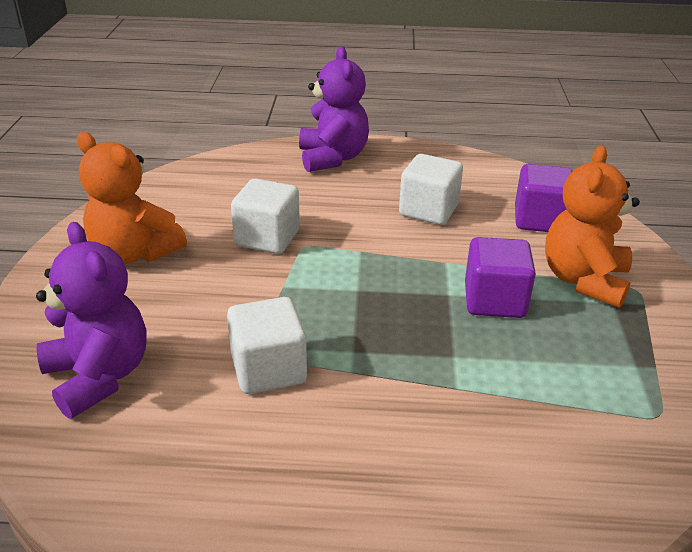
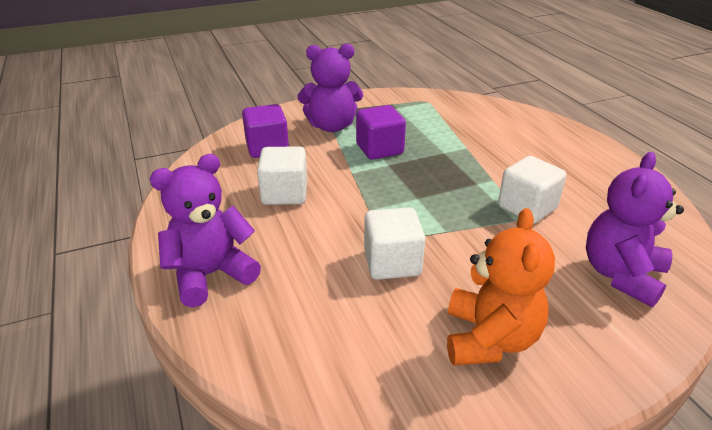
camera: 115 degrees left, 0 degrees up
orange teddy bear [545,145,640,308] -> purple teddy bear [298,43,363,132]

